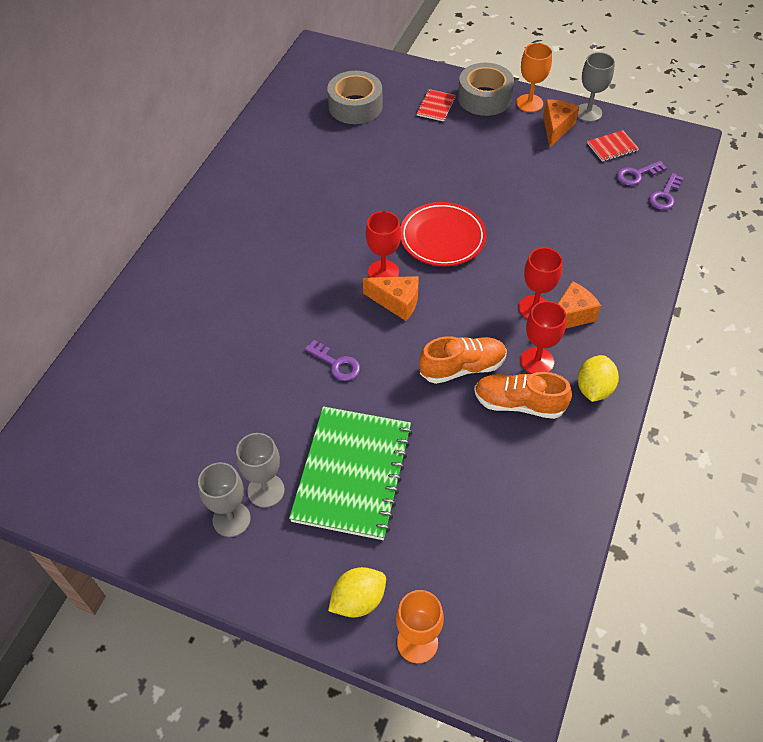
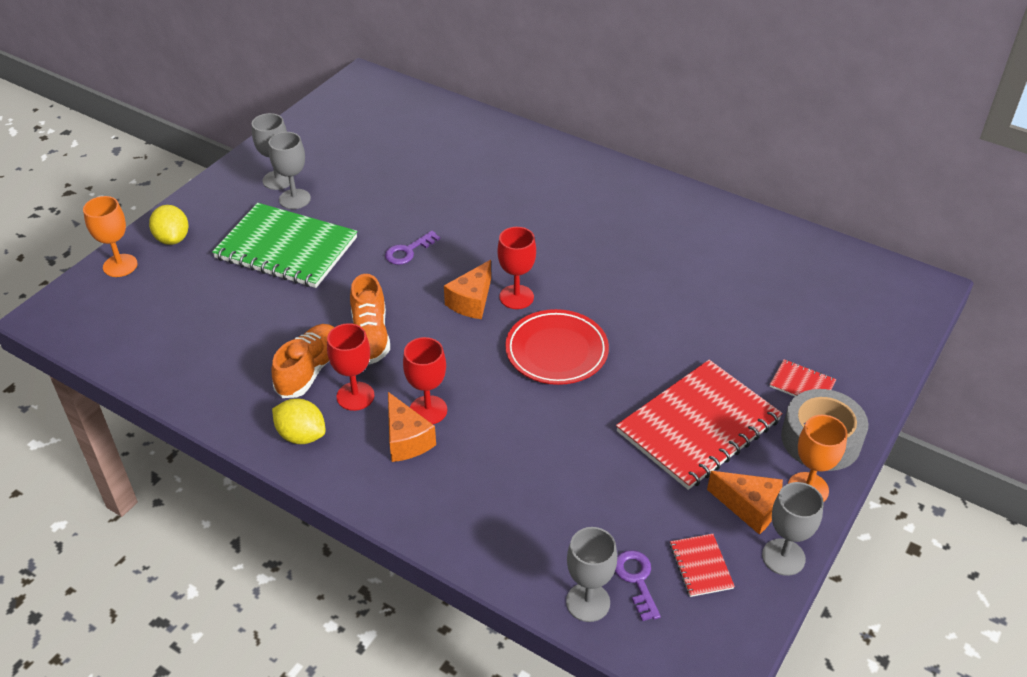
camera: 100 degrees right, 10 degrees down
grey tape [327,71,382,124] -> none
purple key [649,173,683,210] -> grey goblet [566,527,617,622]
none -> red notebook [616,360,783,490]

